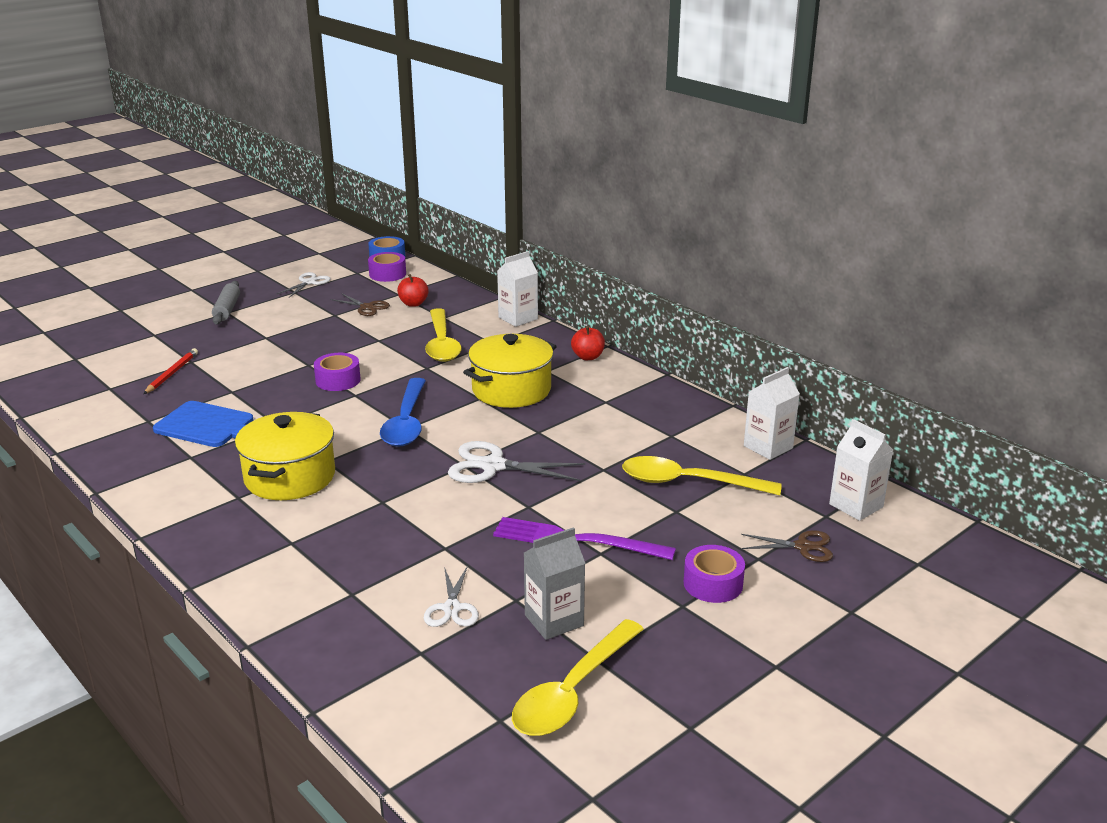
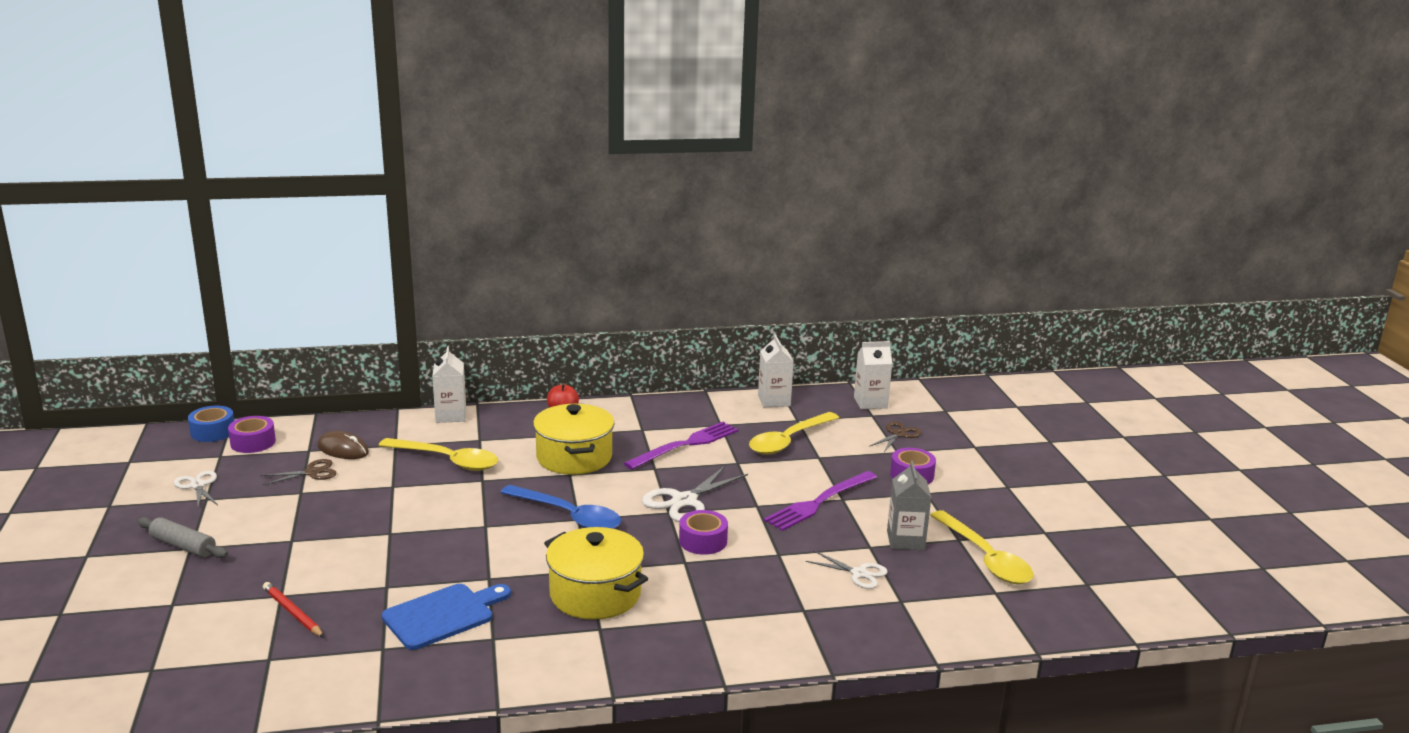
camera: 60 degrees left, 5 degrees down
purple tape [314,353,361,391] -> purple tape moved to [679,510,728,555]
red apple [397,274,429,307] -> brown mouse [317,431,369,459]
none -> purple fork [624,422,738,469]

